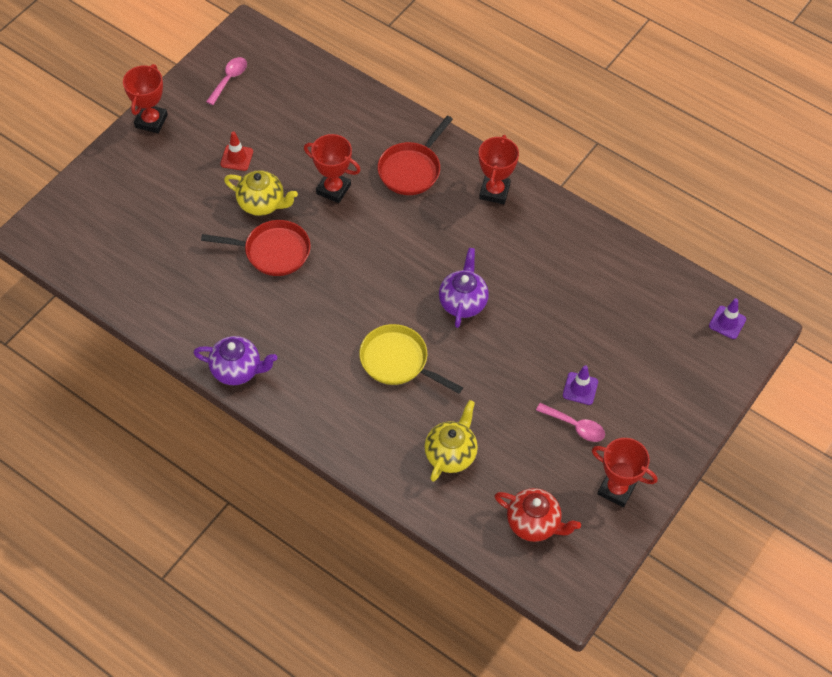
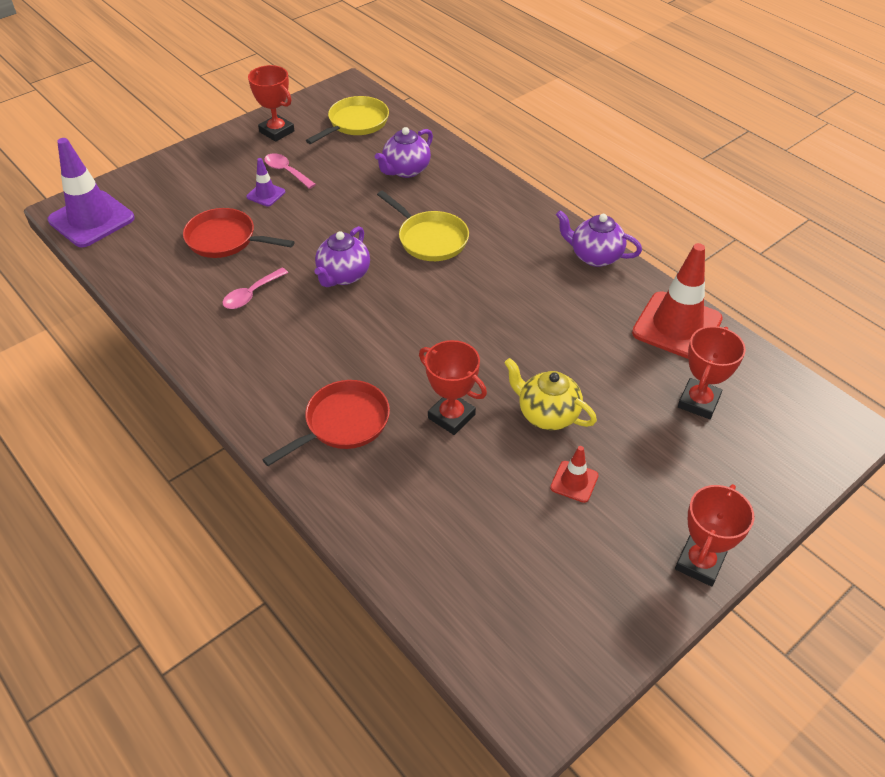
camera: 165 degrees left, 10 degrees down
red pan [201,220,311,276] -> red pan moved to [183,208,294,258]
pink spoon [206,57,247,105] -> pink spoon moved to [223,268,288,309]
yellow teapot [425,400,478,482] -> purple teapot [375,127,433,178]
red trophy [479,135,519,204] -> red trophy moved to [678,326,746,419]
red teapot [495,488,581,542] -> yellow pan [306,96,389,144]
purple traffic cone [709,298,746,339] -> purple traffic cone [47,138,135,248], size x2.12
none -> red traffic cone [632,243,723,359]

